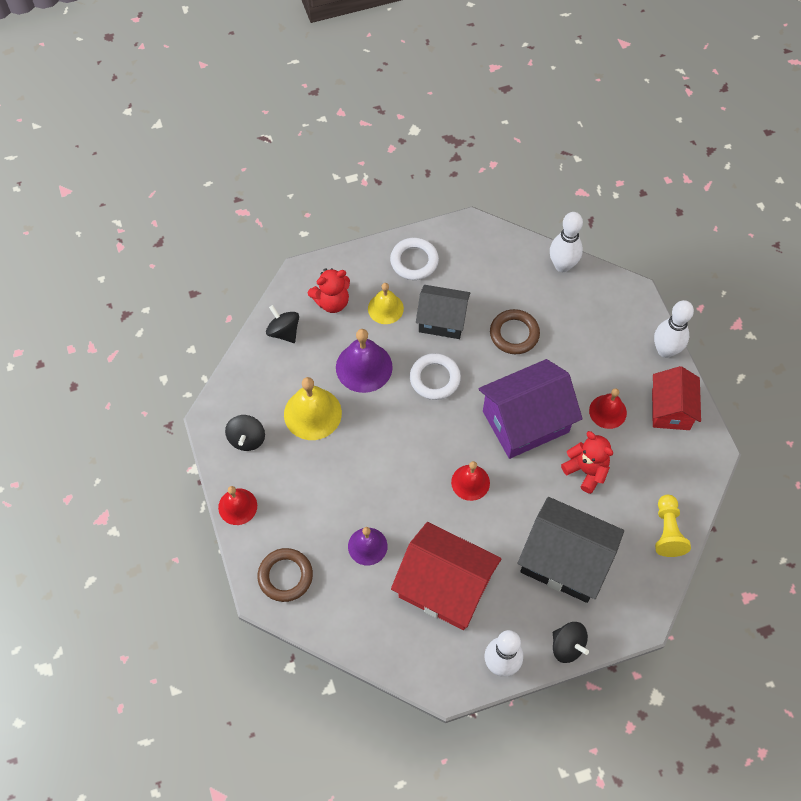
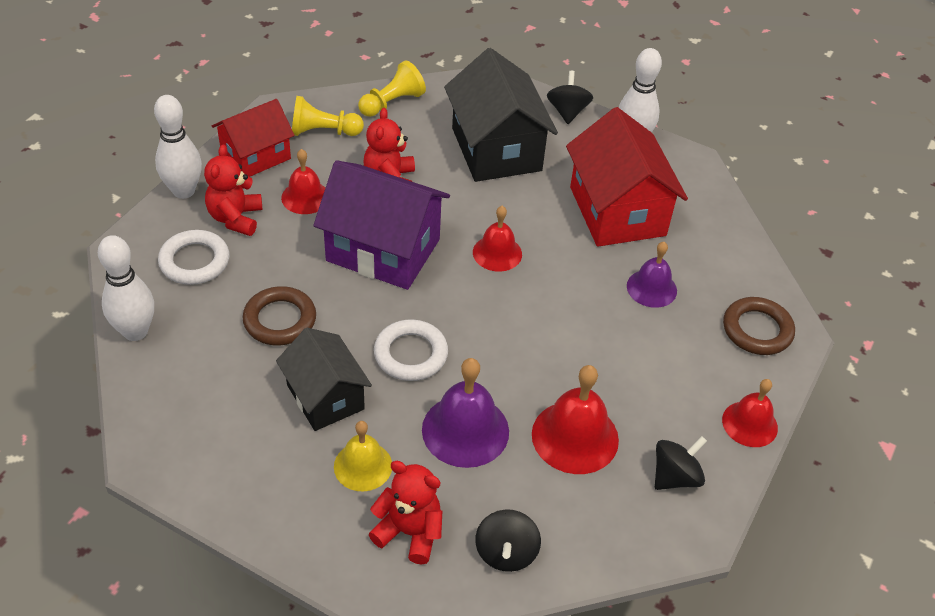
camera: 135 degrees left, 15 degrees down
yellow bell [284,377,342,440] -> red bell [532,365,619,474]
white ring [390,238,439,280] -> white ring moved to [158,230,229,285]
none -> red teddy bear [204,144,262,236]
none -> yellow pawn [292,96,364,136]

